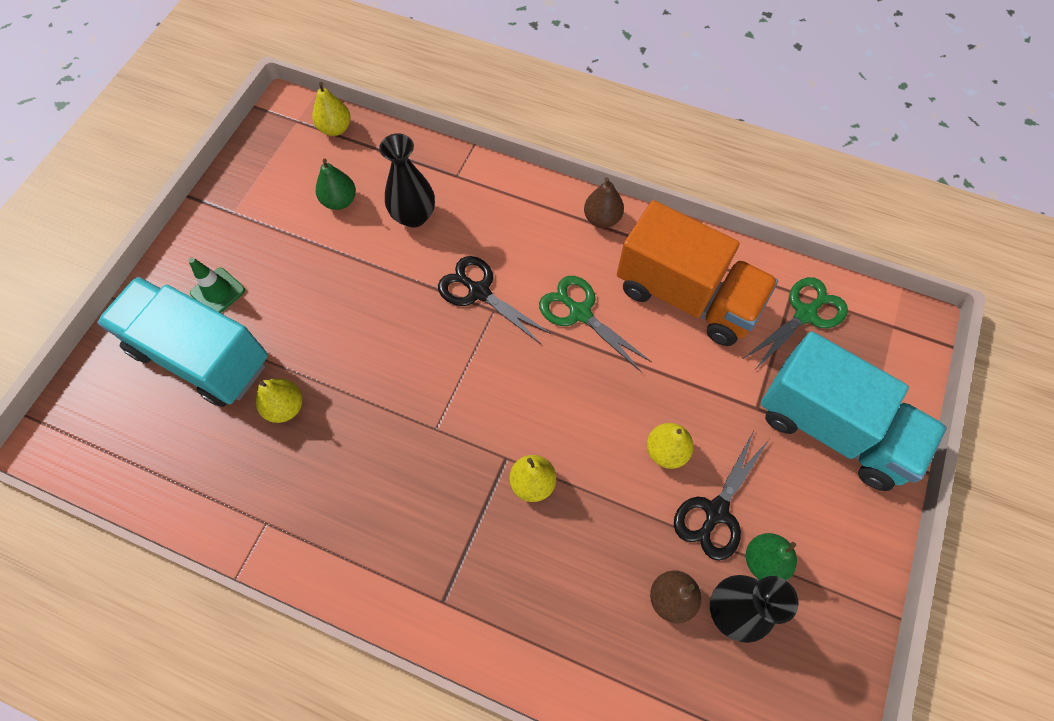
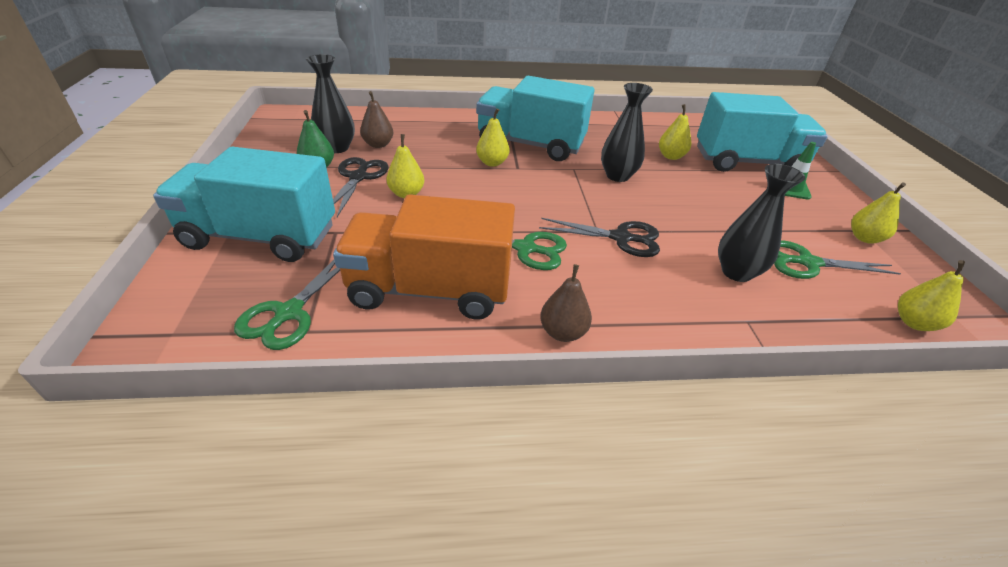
camera: 150 degrees right, 25 degrees down
green pear [316,159,356,210] -> green scissors [774,240,901,279]
none -> turquoise truck [476,76,595,161]
none -> black vase [601,83,653,182]
none -> yellow pear [851,182,906,244]

